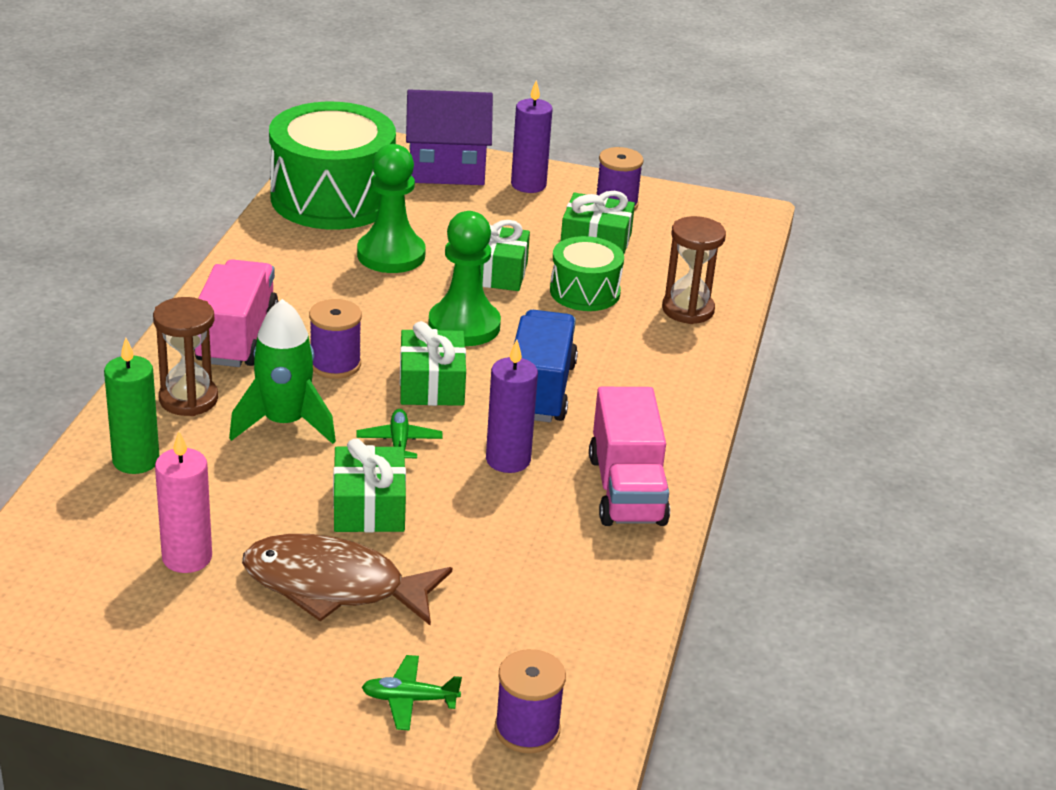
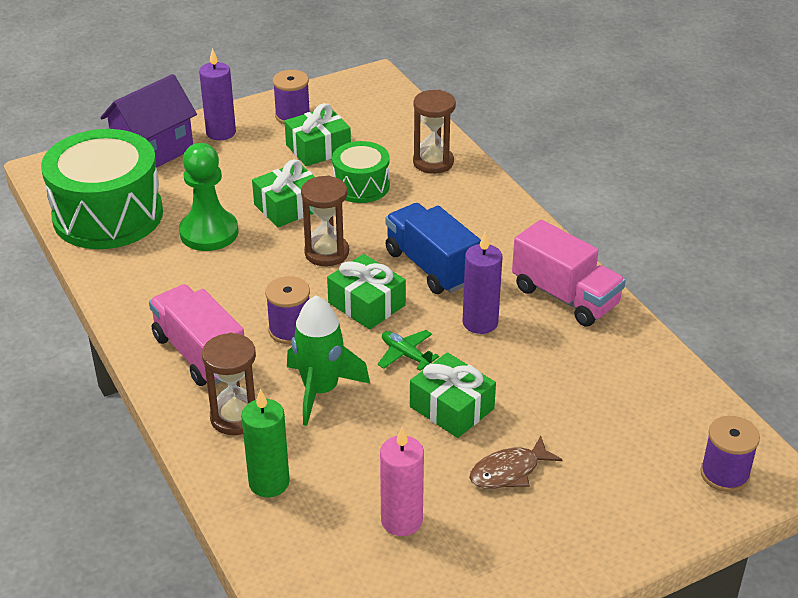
camera: 40 degrees left, 5 degrees up
brown fish [242,534,452,626] -> brown fish [469,436,563,489], size x0.58
green plane [362,655,462,731] -> none
green pawn [428,211,501,346] -> brown hourglass [301,176,349,266]

